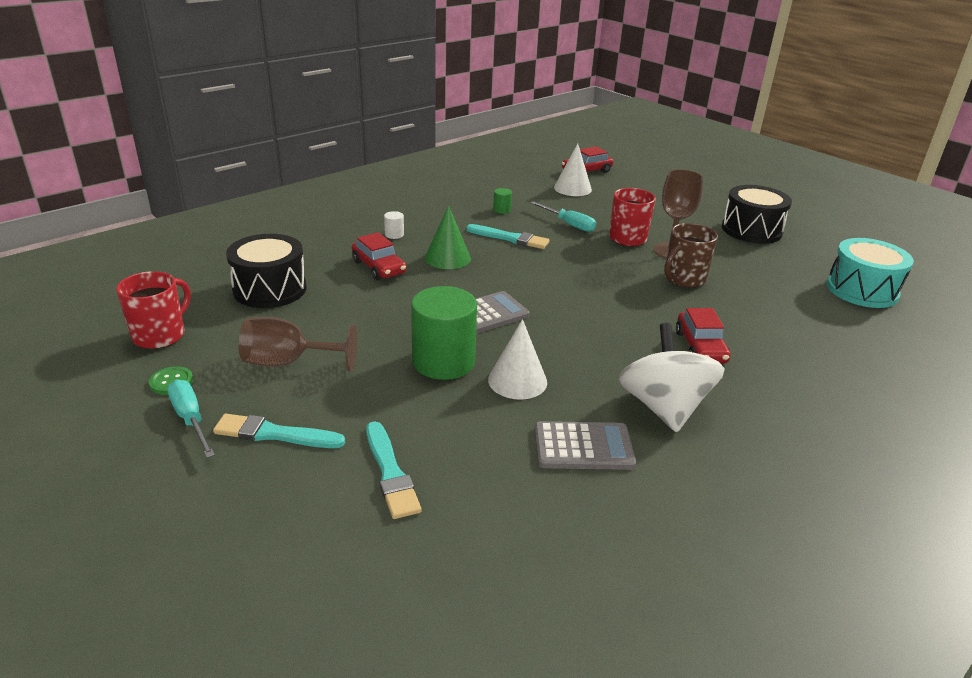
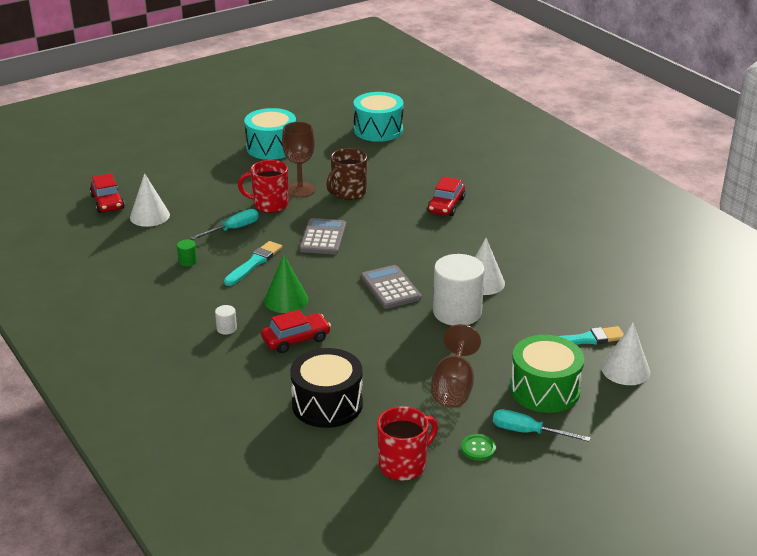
camera: 80 degrees left, 0 degrees up
red mug [116,271,191,349] -> red mug turned 105 degrees clockwise [377,406,438,481]
turquoise screwdriver [167,379,215,458] -> turquoise screwdriver turned 45 degrees clockwise [493,409,591,442]
turquoise brush [213,414,345,448] -> green drum [510,335,584,413]
green cylinder [411,286,477,380] -> white cylinder [433,254,485,326]
grey calculator [534,421,636,470] -> grey calculator moved to [299,218,346,254]
white spinning top [618,323,725,432] -> none
brown mug [664,223,718,288] -> brown mug turned 75 degrees clockwise [326,148,367,200]
red car [676,308,731,363] -> red car turned 105 degrees clockwise [427,177,465,216]
black drum [722,185,792,244] -> turquoise drum [244,108,296,160]
none -> white cone [602,322,650,385]

